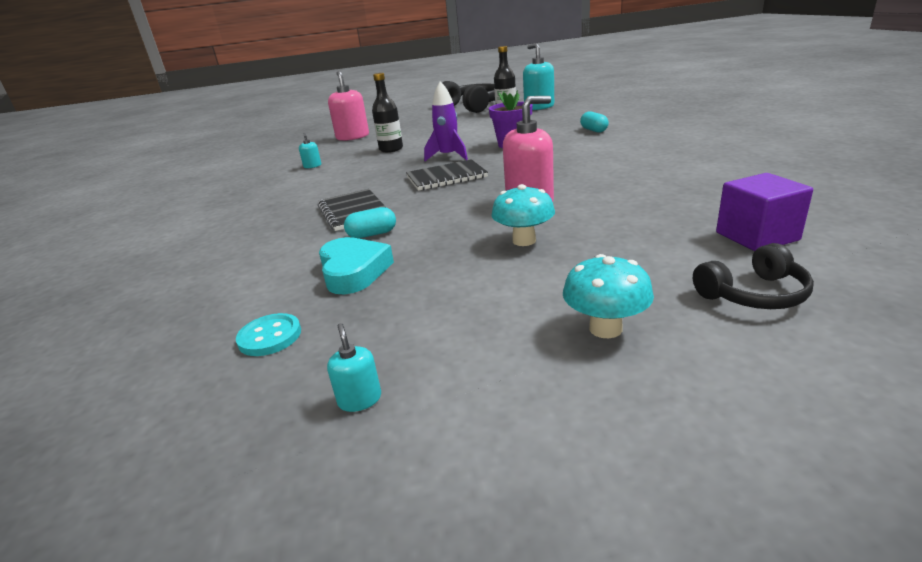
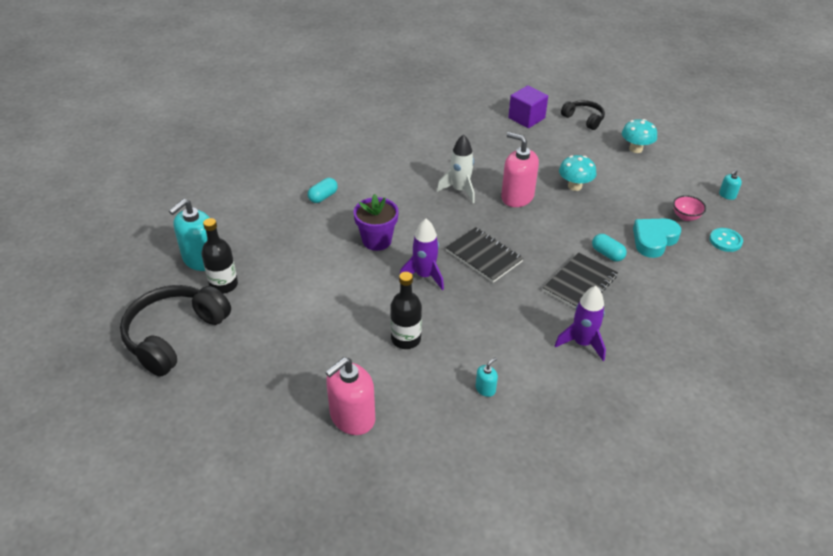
camera: 120 degrees left, 15 degrees up
none -> white rocket [437,134,475,203]
none -> purple rocket [555,286,606,361]
none -> pink bowl [673,195,706,221]

